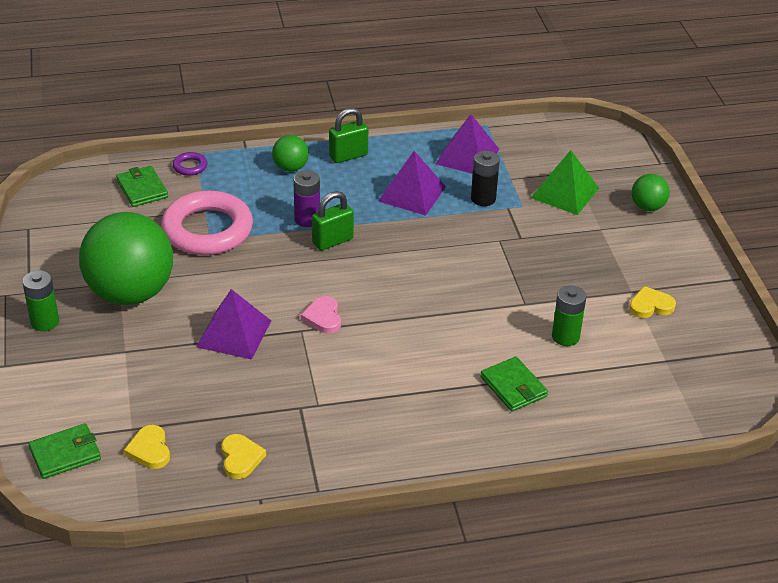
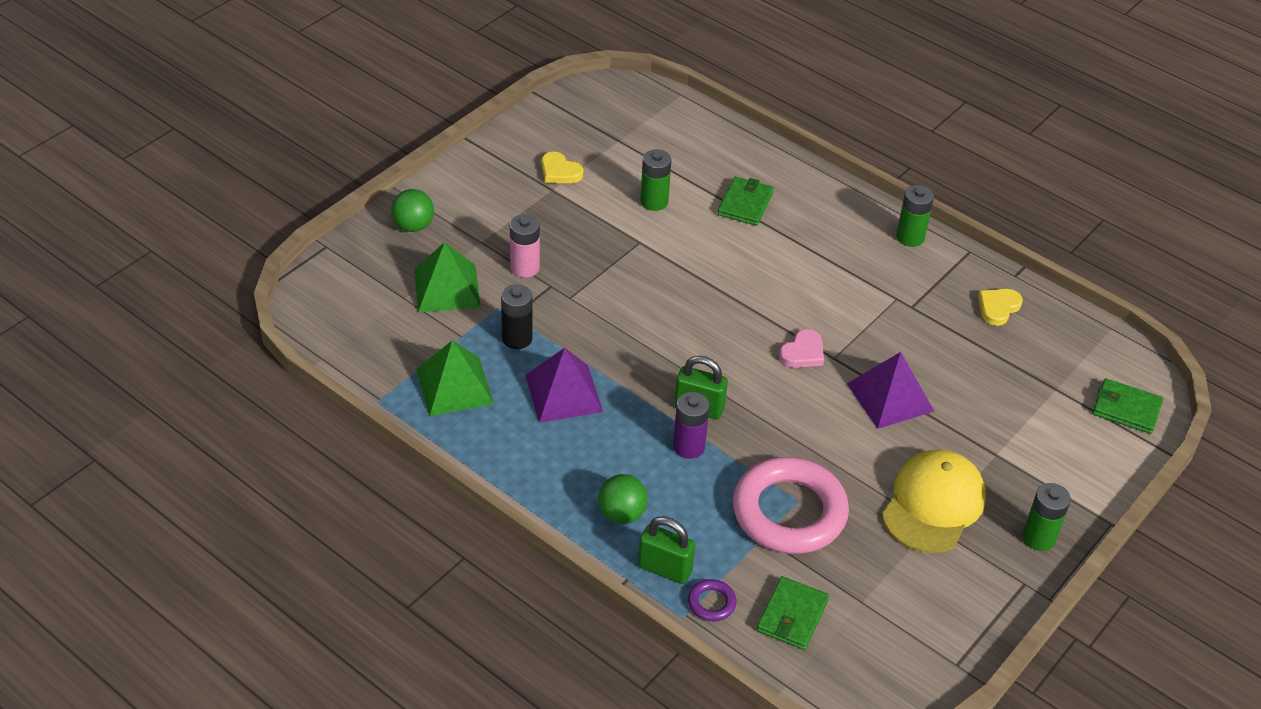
camera: 130 degrees left, 5 degrees up
green ball [79,212,173,305] -> yellow cap [882,449,986,553]
yellow heart [124,425,170,469] -> none
green padlock [329,108,368,163] -> green padlock moved to [638,516,696,584]
purple pyramid [436,114,499,174] -> green pyramid [416,340,494,416]
none -> pink battery [510,214,540,278]
none -> green battery [896,185,934,247]

